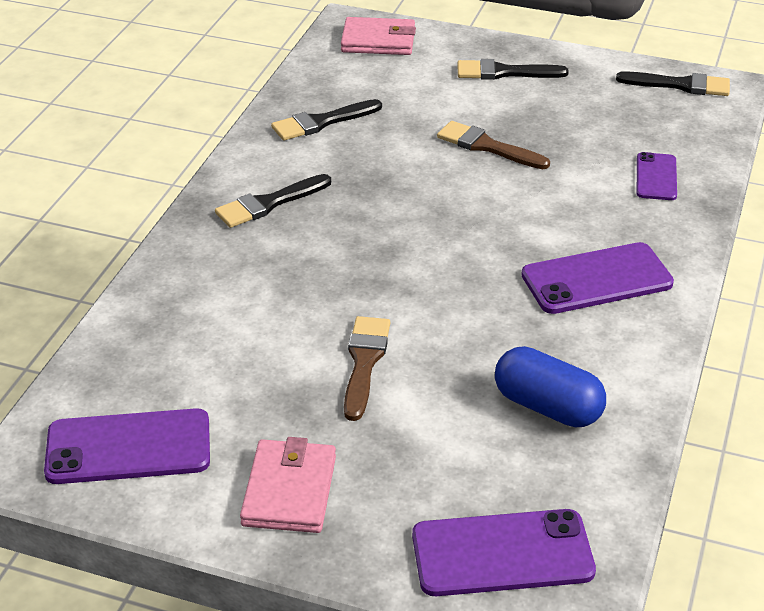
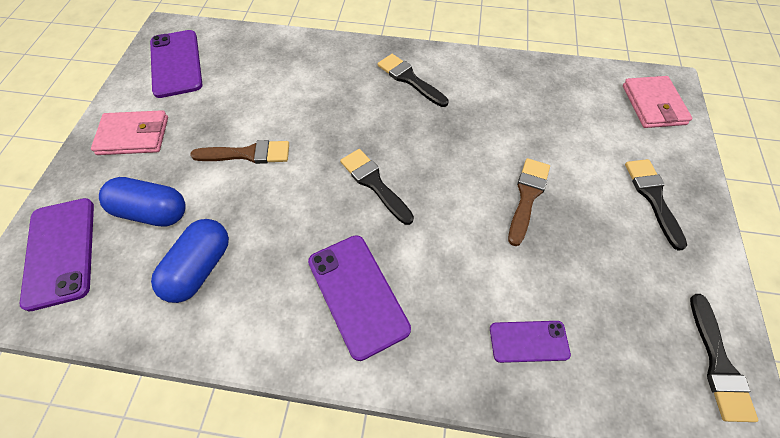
camera: 80 degrees right, 20 degrees up
black brush [271,99,382,141] -> black brush moved to [340,149,414,225]
none -> blue capsule [99,177,186,227]

